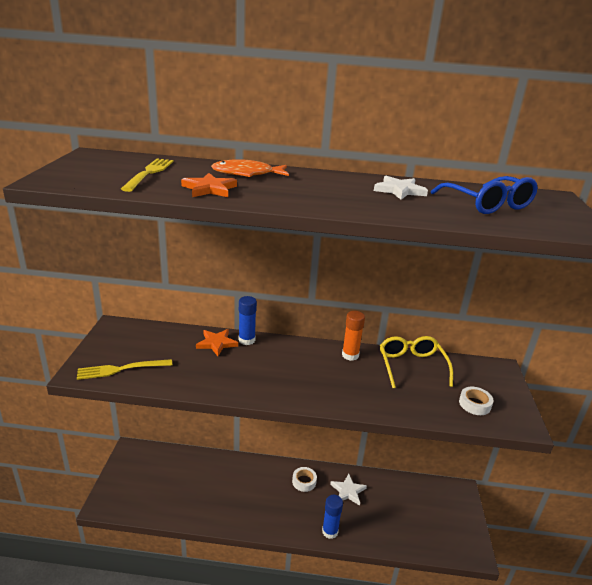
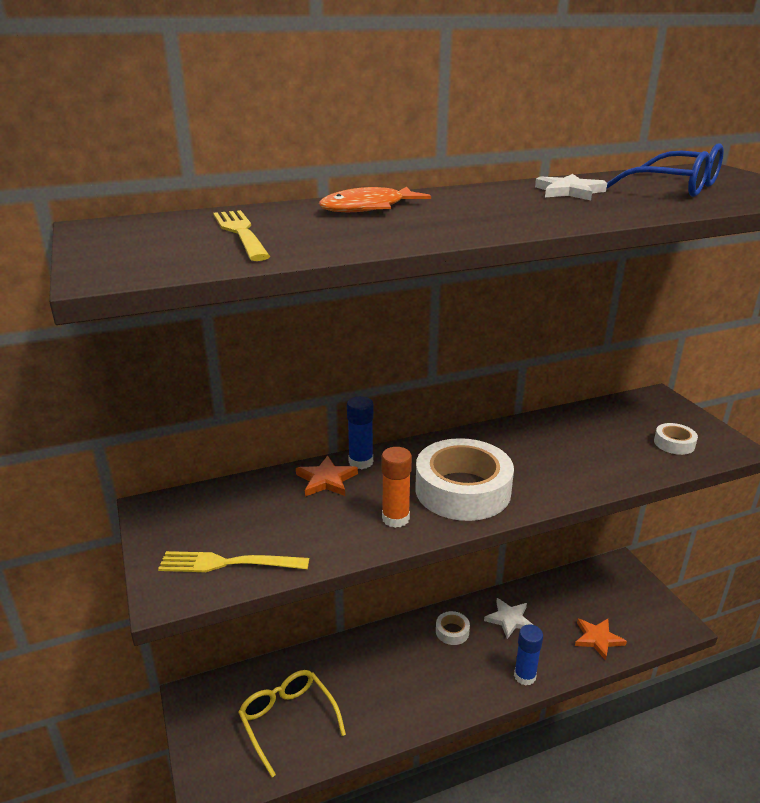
camera: 25 degrees left, 0 degrees up
yellow fork [77,359,172,380] -> yellow fork turned 45 degrees clockwise [158,551,309,572]
orange star [181,173,237,197] -> orange star moved to [575,619,627,661]
orange glue stick [342,311,365,361] -> orange glue stick moved to [382,447,412,528]
yellow glasses [380,336,453,388] -> yellow glasses moved to [238,670,346,777]
none -> white tape [415,438,514,521]

